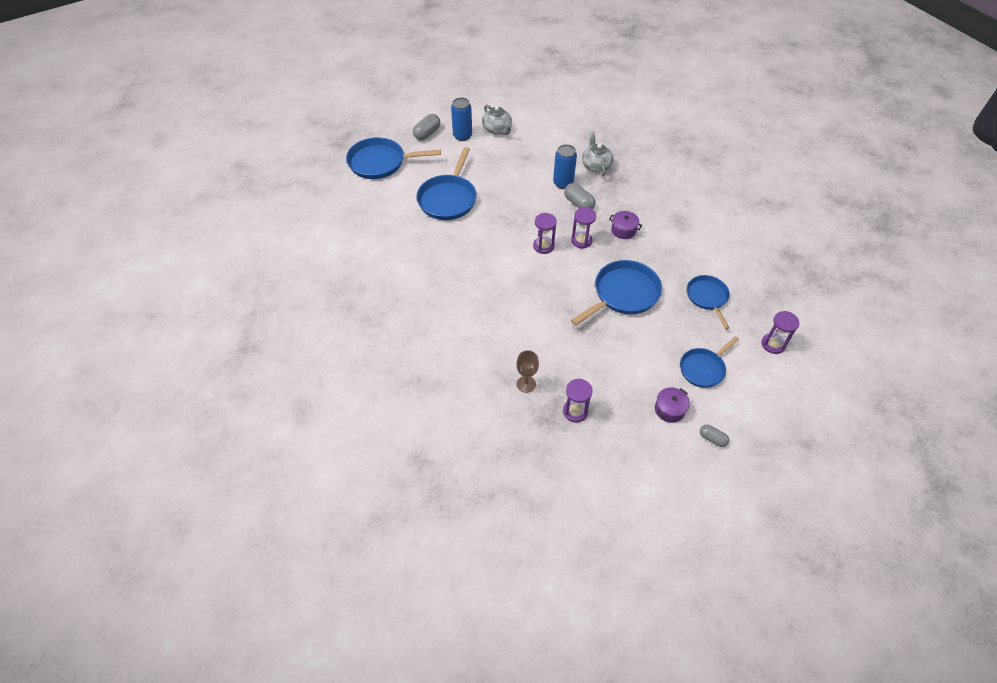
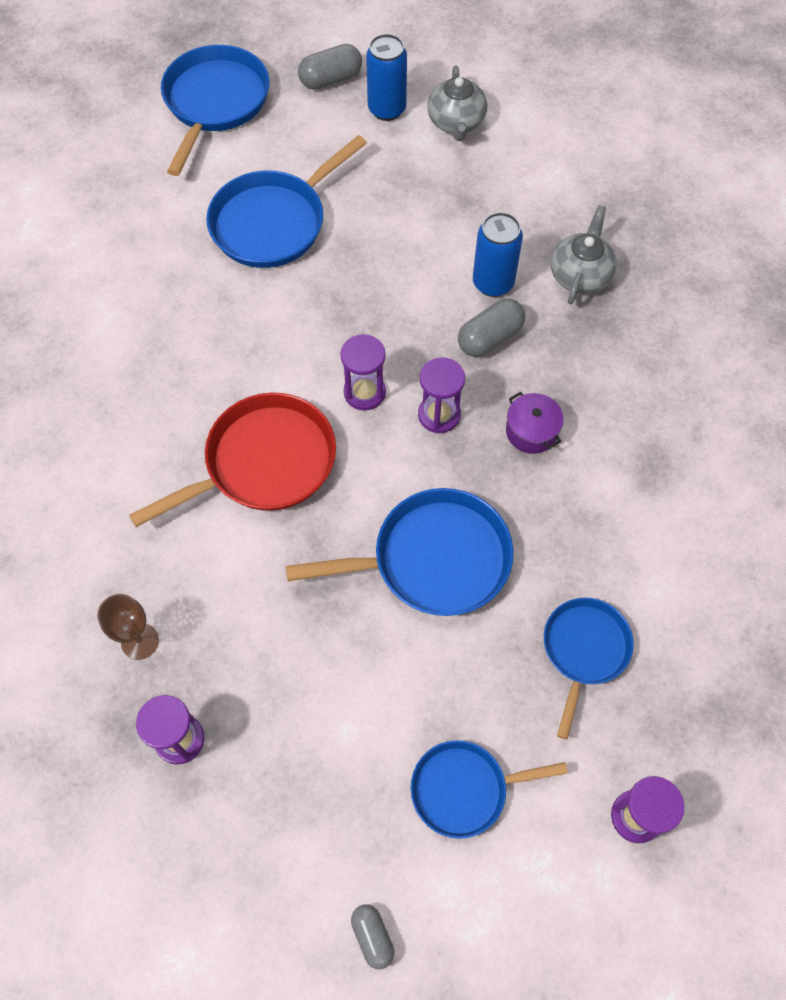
camera: 30 degrees right, 10 degrees up
blue pan [346,137,441,179] -> blue pan turned 75 degrees clockwise [161,45,270,176]
grey capsule [564,183,595,209] -> grey capsule turned 60 degrees clockwise [458,299,525,357]
purple pot [655,387,690,423] -> none
none -> red pan [129,393,336,527]

